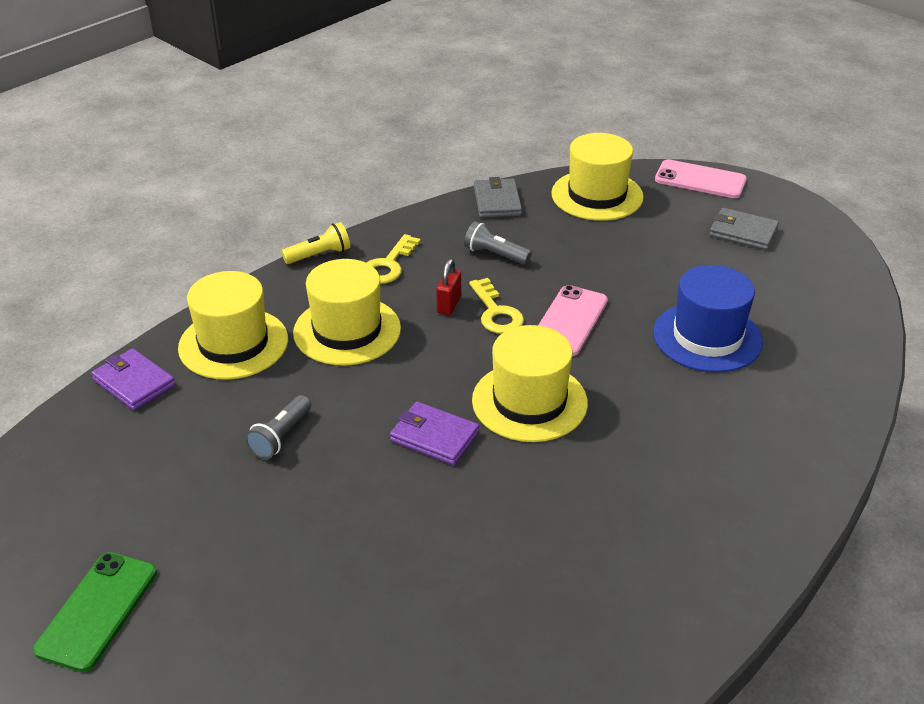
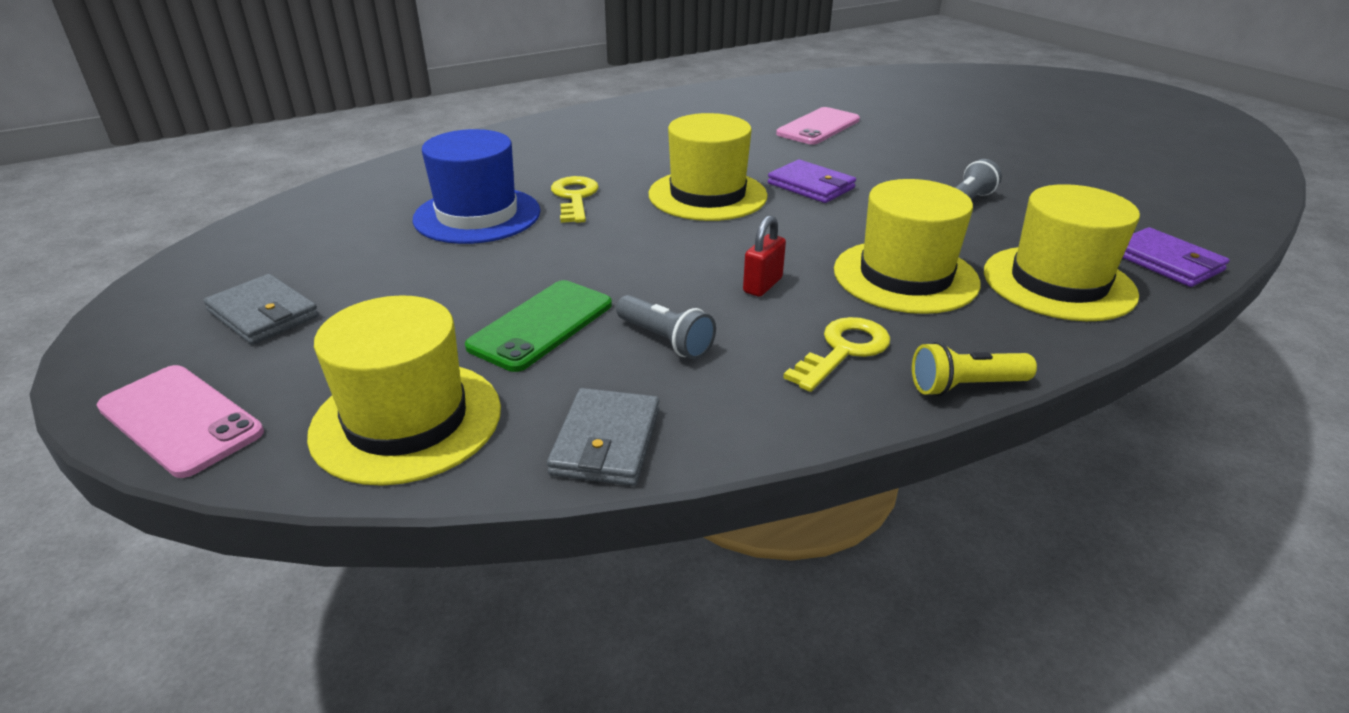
camera: 165 degrees left, 5 degrees down
green phone [33,552,157,672] -> green phone moved to [465,280,612,372]
yellow key [469,278,524,334] -> yellow key moved to [551,176,599,223]
pink phone [538,285,608,356] -> pink phone moved to [776,107,860,145]

